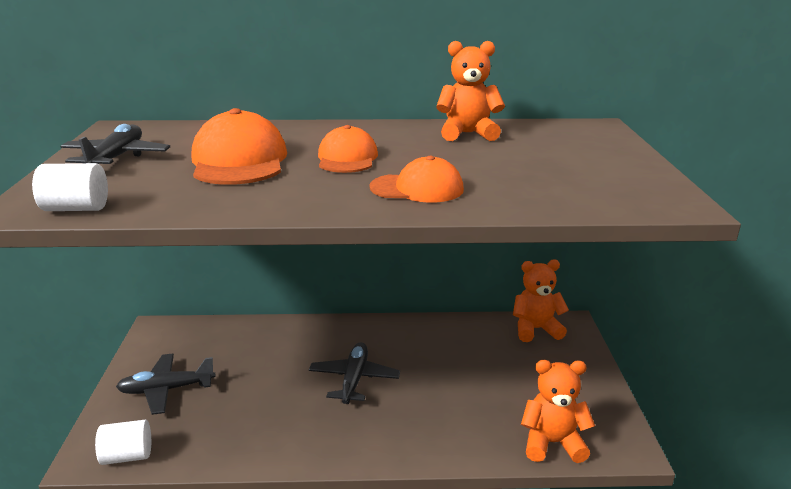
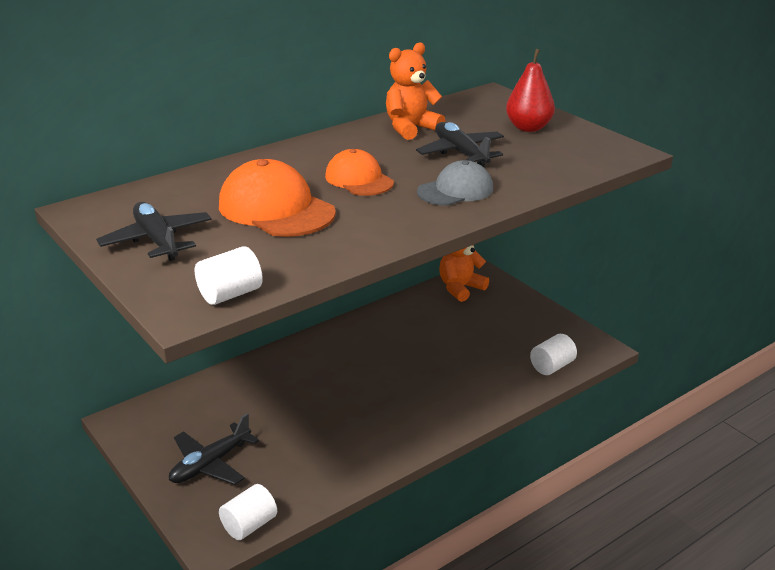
camera: 35 degrees left, 5 degrees up
black plane [309,342,400,404] -> black plane moved to [416,122,504,167]
orange cap [370,156,464,203] -> grey cap [417,160,493,206]
orange teddy bear [521,360,595,463] -> white cylinder [530,334,577,375]
none -> red pear [506,49,555,132]

